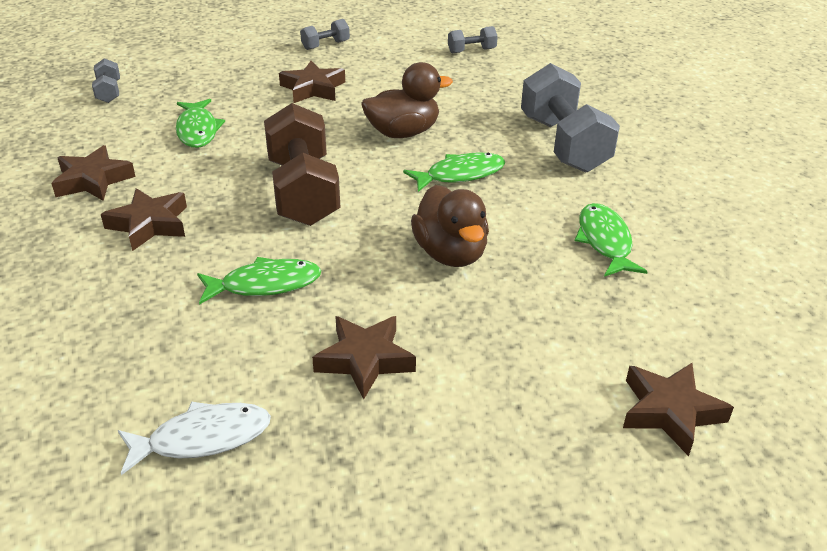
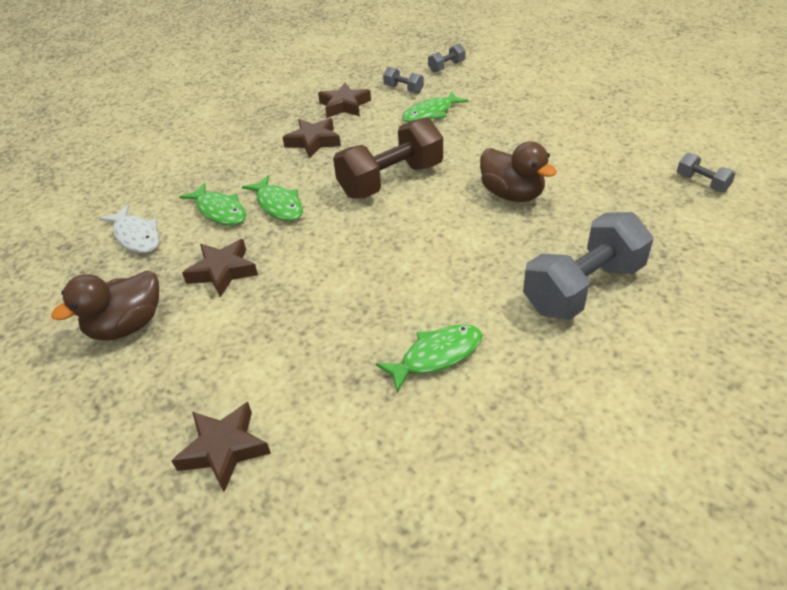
camera: 70 degrees right, 5 degrees up
brown star [279,61,345,103] -> none
grey dumbbell [300,19,350,50] -> grey dumbbell moved to [383,67,424,93]
green fish [403,152,505,192] -> green fish moved to [179,183,246,225]
brown duck [411,185,489,267] -> brown duck moved to [51,271,159,341]

